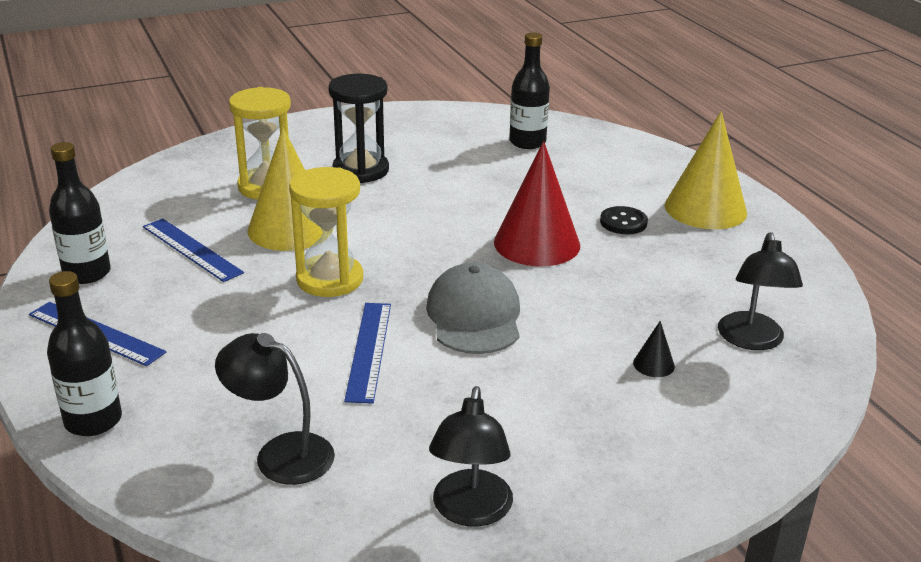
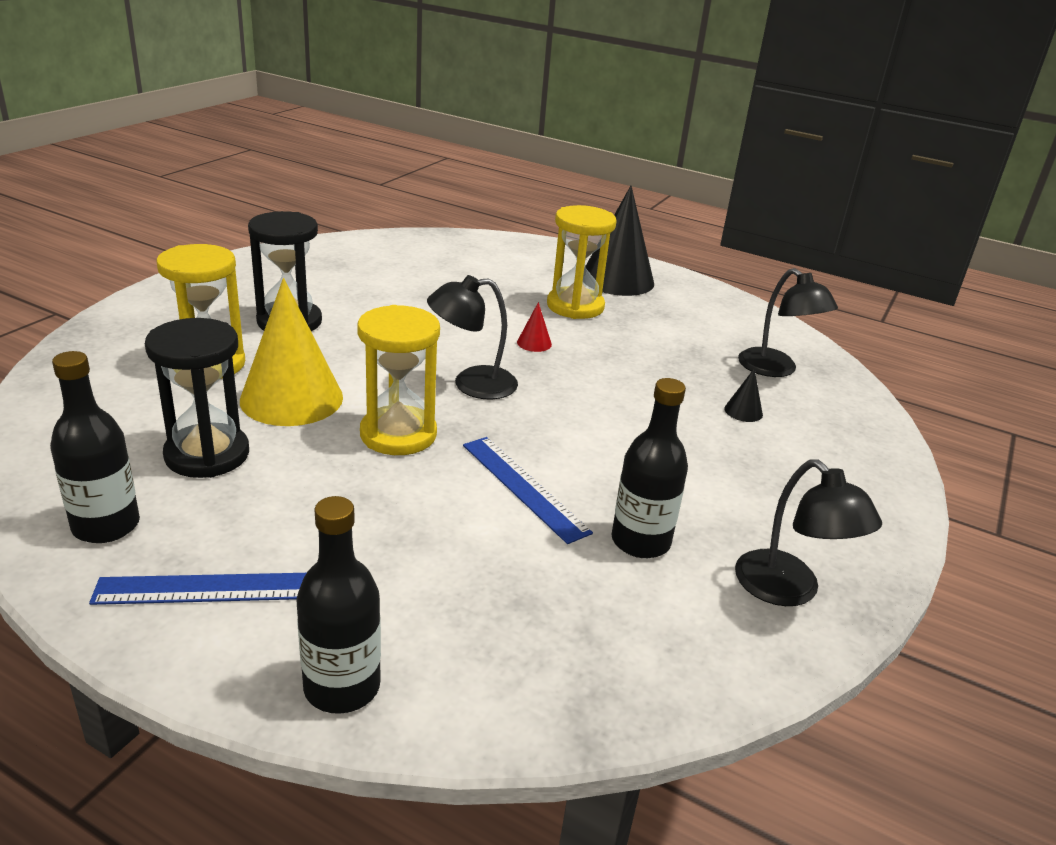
camera: 40 degrees left, 0 degrees up
blue ruler [143,219,244,282] -> black hourglass [145,318,249,478]
black lamp [215,333,335,485] -> black lamp moved to [427,275,518,399]
grey cap [426,262,520,354] -> none
red cone [494,141,580,266] -> red cone [517,302,552,352], size x0.40
black bottle [509,32,550,149] -> black bottle moved to [612,378,688,558]
black button [600,206,648,234] -> yellow hourglass [547,205,617,319]
yellow cone [665,111,747,229] -> black cone [585,186,654,296]

